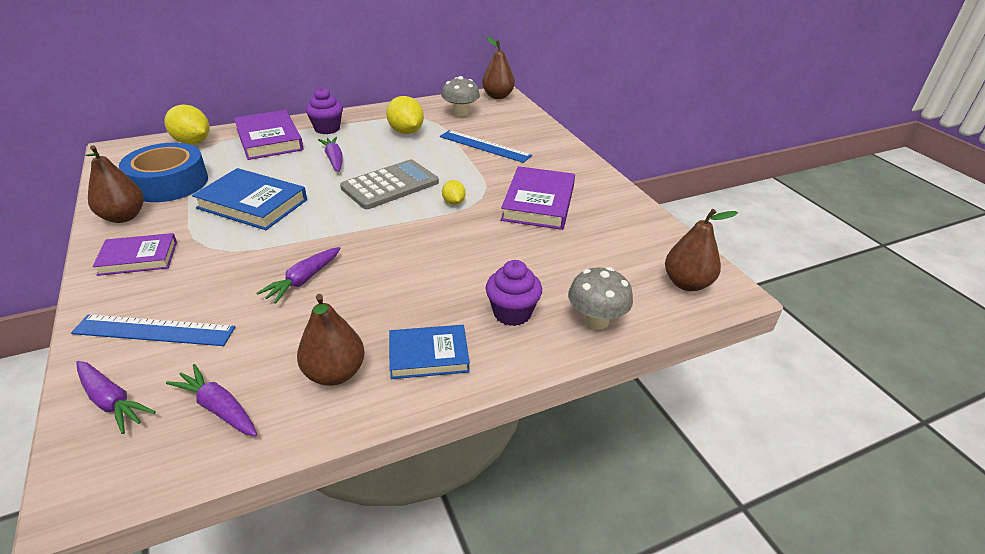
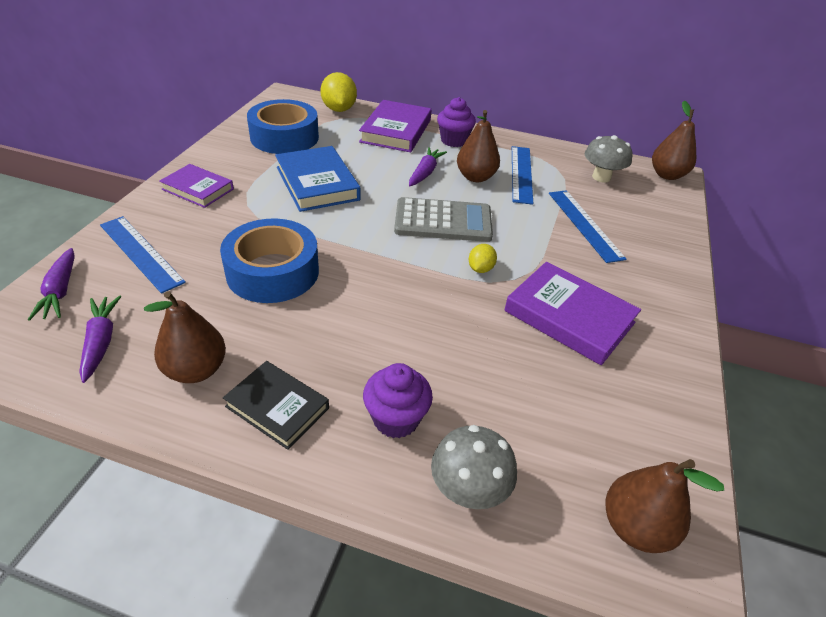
camera: 40 degrees right, 5 degrees up
brown pear [85,145,144,223] -> brown pear moved to [457,110,500,182]
purple carrot [257,247,341,304] -> blue tape [220,218,319,303]
yellow lemon [386,96,424,134] -> blue ruler [512,146,533,205]
blue book [389,325,470,379] -> black book [223,361,329,450]
purple book [501,166,575,230] -> purple book turned 75 degrees clockwise [504,262,641,365]

